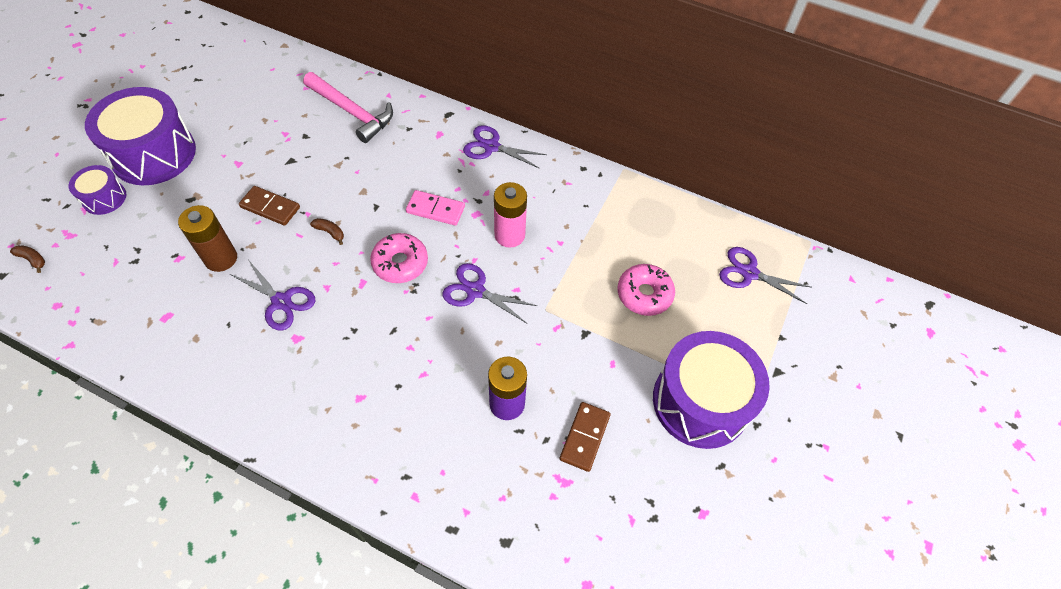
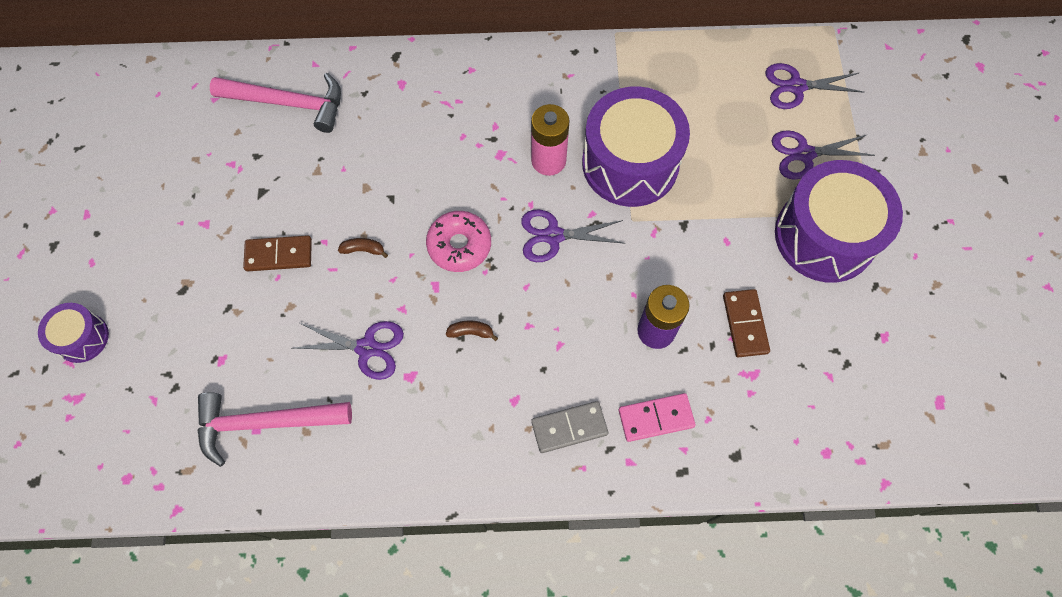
camera: 25 degrees left, 10 degrees up
brown banana [10,245,45,273] -> brown banana moved to [446,320,498,341]
purple drum [85,87,196,185] -> purple drum moved to [582,86,690,207]
brown battery [178,205,237,272] -> none
pink domino [406,190,465,226] -> pink domino moved to [619,393,696,442]
purple scissors [463,125,547,169] -> purple scissors moved to [772,130,875,180]
pink donut [617,264,675,316] -> none
none -> pink hammer [198,392,352,467]
none -> grey domino [531,401,608,453]

